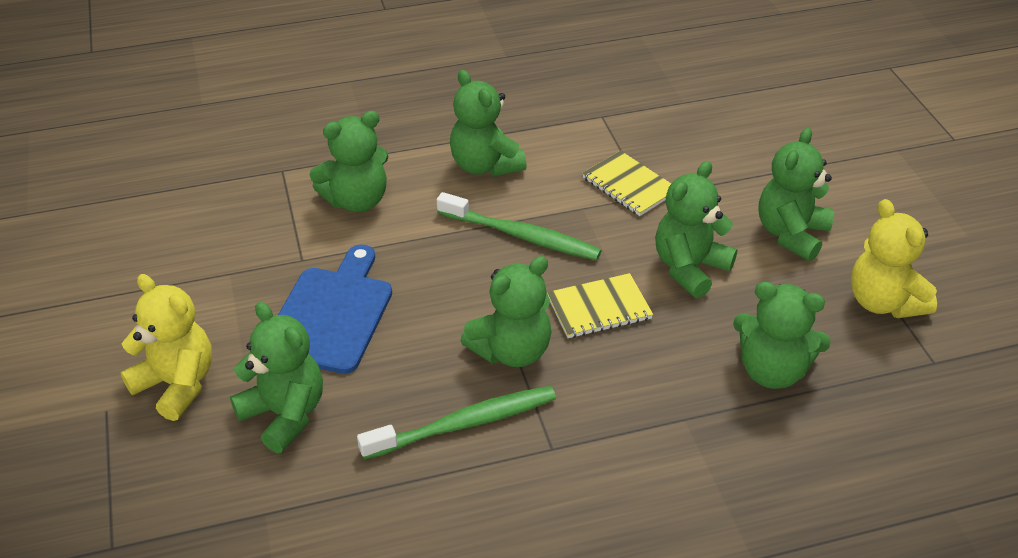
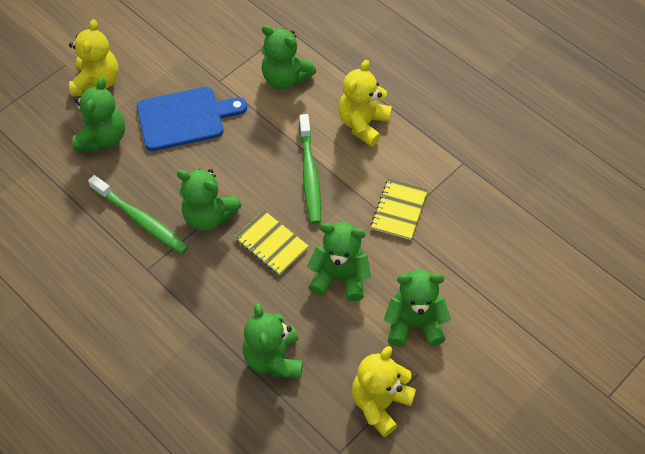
camera: 60 degrees right, 15 degrees up
green teddy bear [450,70,527,177] -> yellow teddy bear [339,60,392,147]

